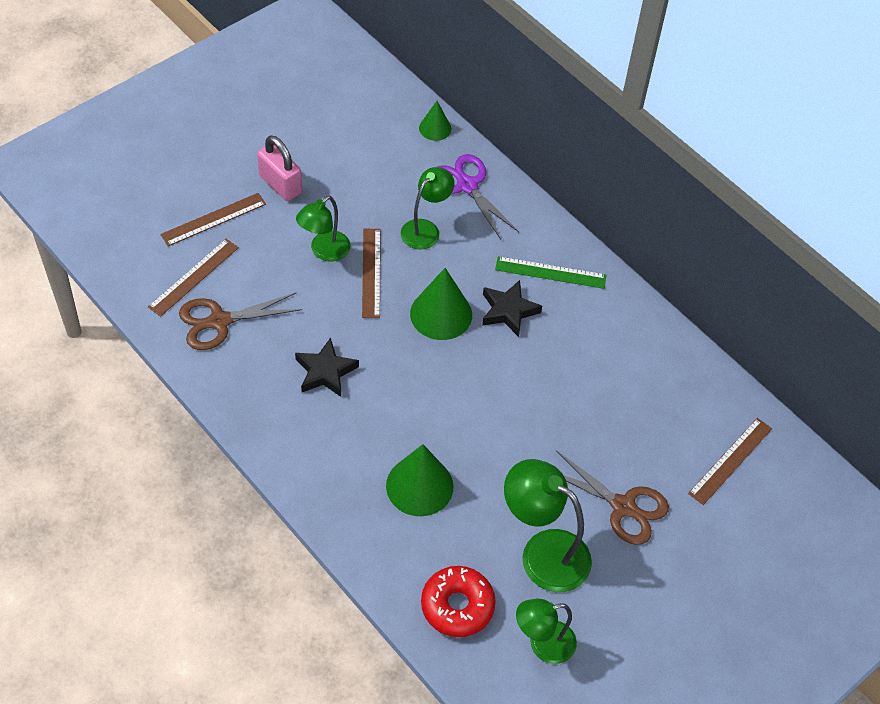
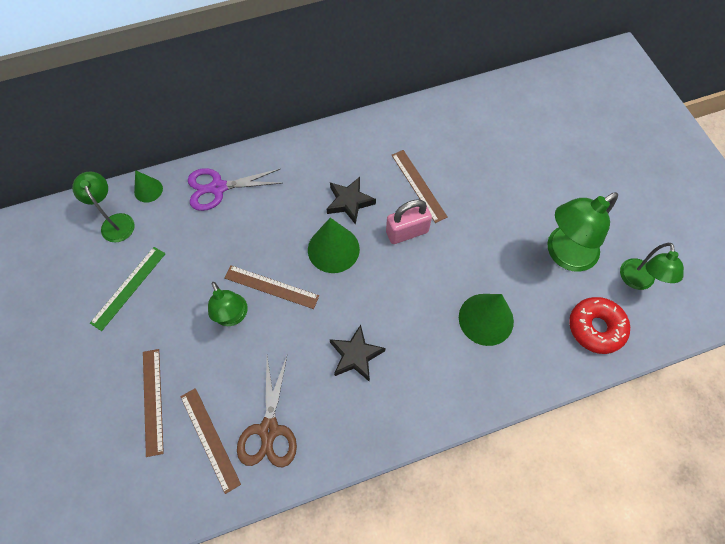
camera: 65 degrees left, 10 degrees up
pink padlock [257,135,302,201] -> pink padlock moved to [386,199,432,244]
green lamp [401,167,455,250] -> green lamp moved to [72,171,135,242]
green ruler [495,256,606,289] -> green ruler moved to [90,247,166,331]
brown scissors [556,450,669,545] -> none
brown ruler [688,418,772,505] -> brown ruler moved to [392,150,448,223]

